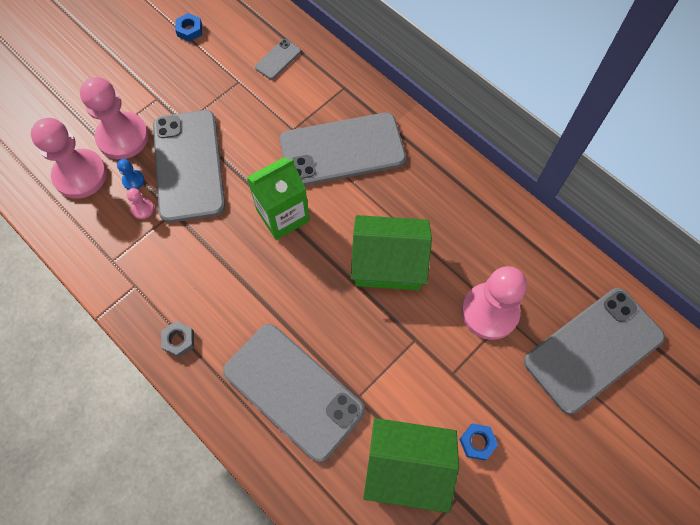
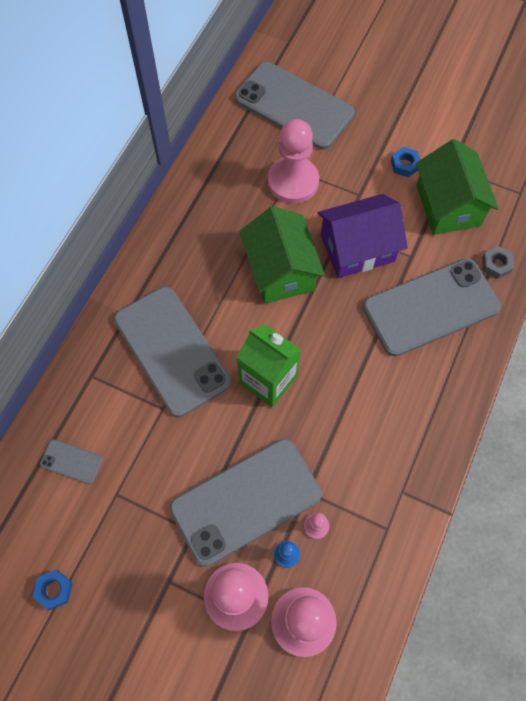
camera: 110 degrees left, 0 degrees up
grey nut [161,321,194,357] -> grey nut moved to [482,246,514,279]
grey phone [223,324,365,462] -> grey phone turned 45 degrees clockwise [363,258,501,357]
none -> purple house [318,194,408,278]

